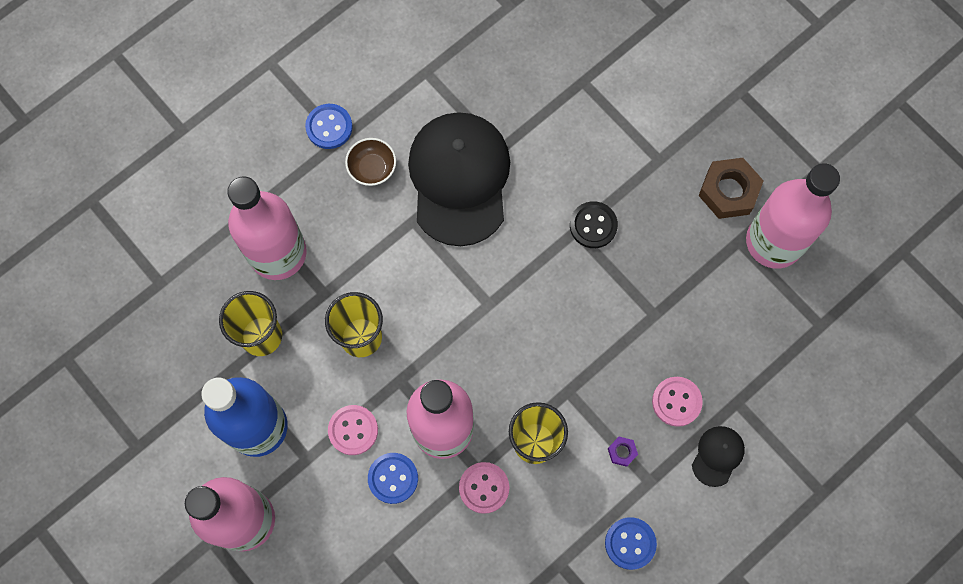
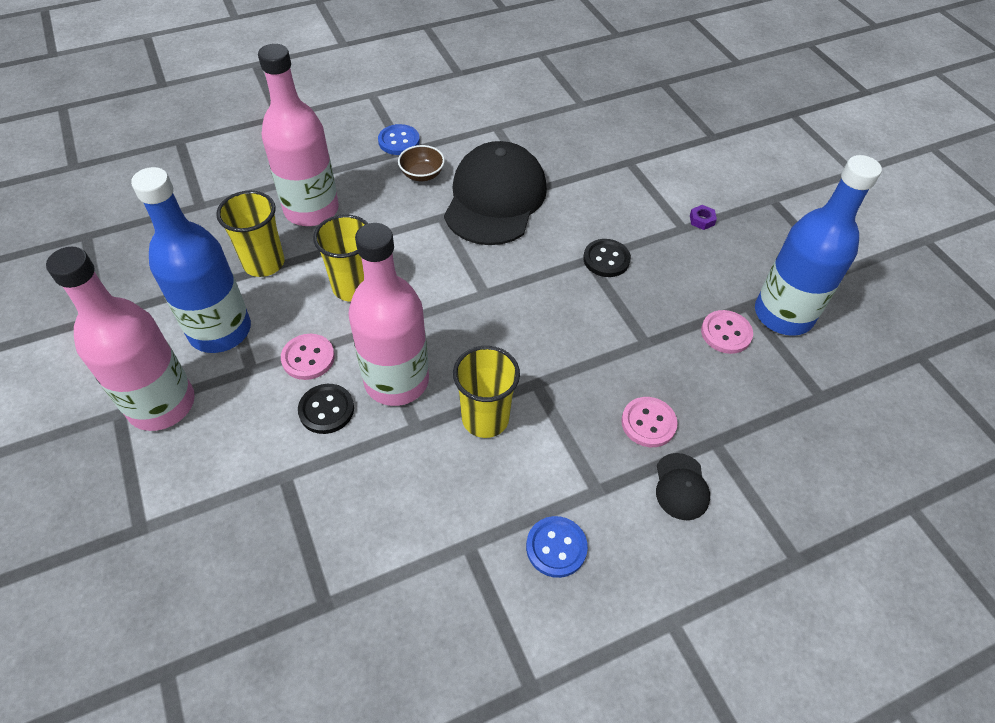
camera: 15 degrees right, 20 degrees down
blue button [368,453,418,504] -> black button [298,384,354,434]
pink button [459,462,509,514] -> pink button moved to [701,310,753,354]
purple nut [608,437,638,467] -> purple nut moved to [690,205,717,230]
black cap [692,426,745,487] -> black cap turned 135 degrees clockwise [656,453,710,520]
brown nut [699,158,764,219] -> none
pink bottle [746,163,840,269] -> blue bottle [755,155,882,336]

